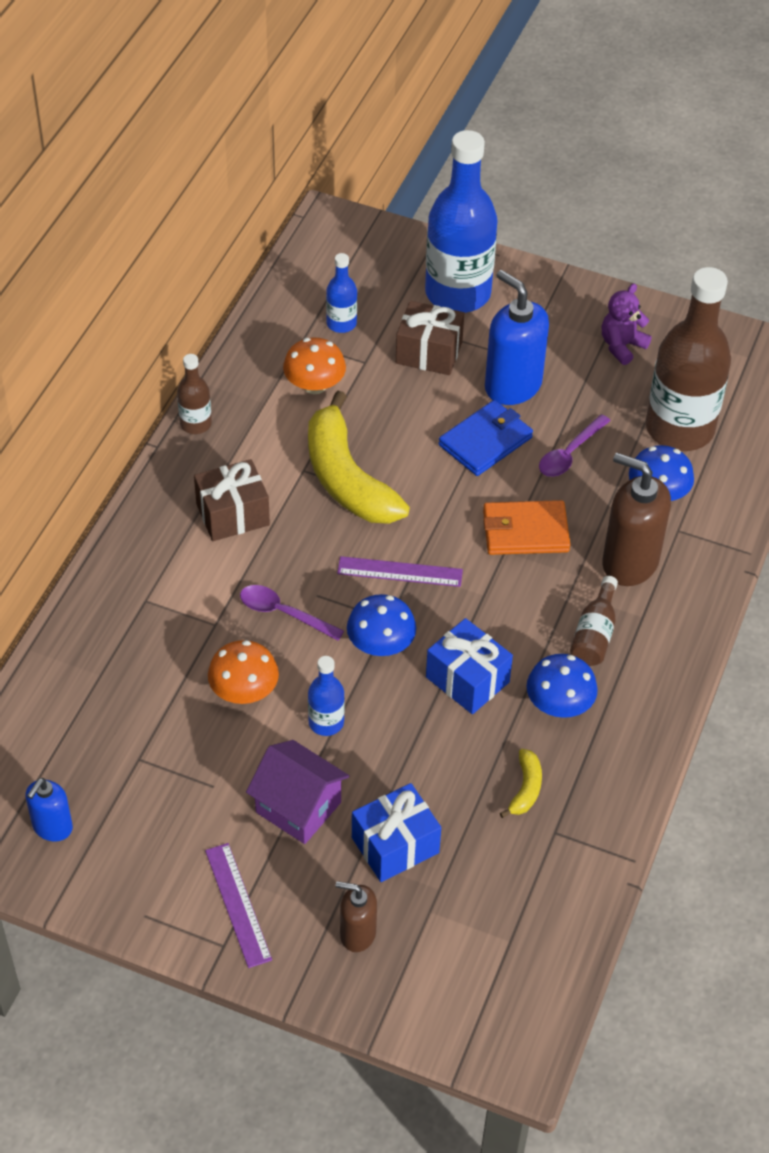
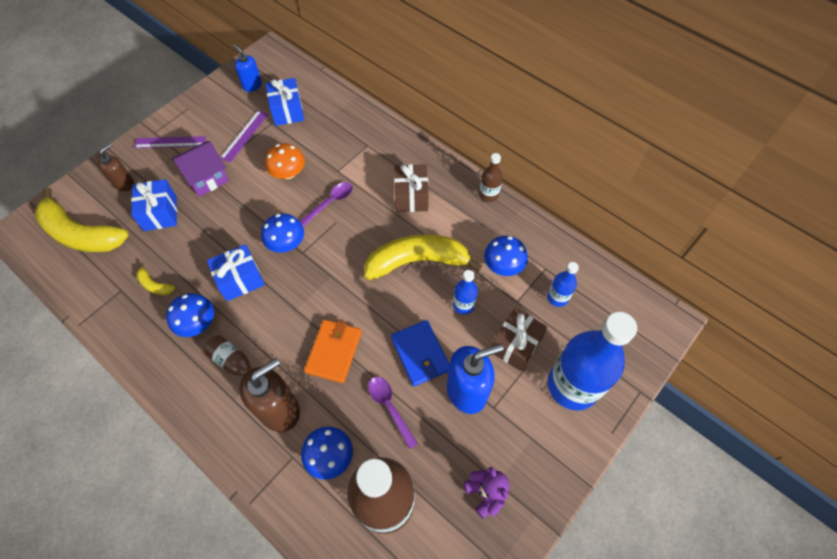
camera: 110 degrees right, 10 degrees up
orange mushroom [283,337,346,394] -> blue mushroom [484,236,528,276]
blue bottle [308,656,345,736] -> blue bottle moved to [453,270,478,314]
purple ruler [337,556,463,587] -> purple ruler moved to [220,110,268,163]
none -> yellow banana [35,187,129,252]
none -> blue gift [266,78,304,126]

